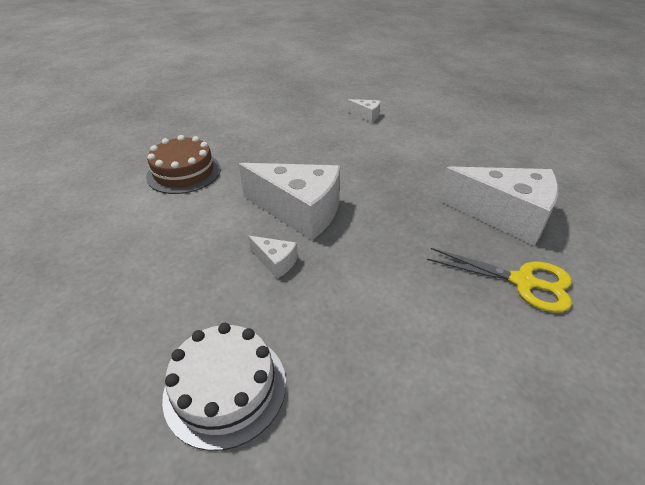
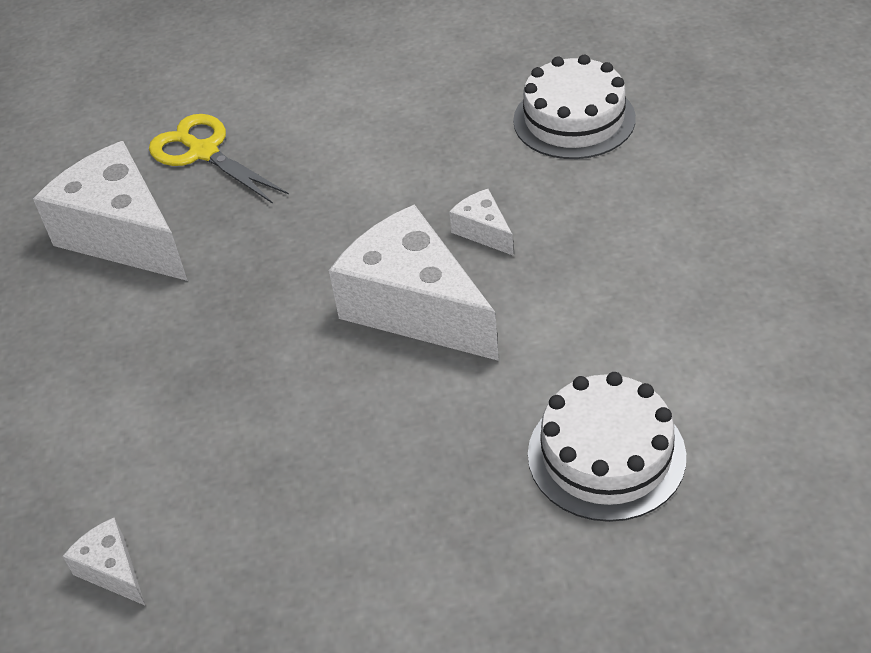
camera: 155 degrees left, 5 degrees up
brown cake [146,135,221,194] -> white cake [528,372,686,522]

